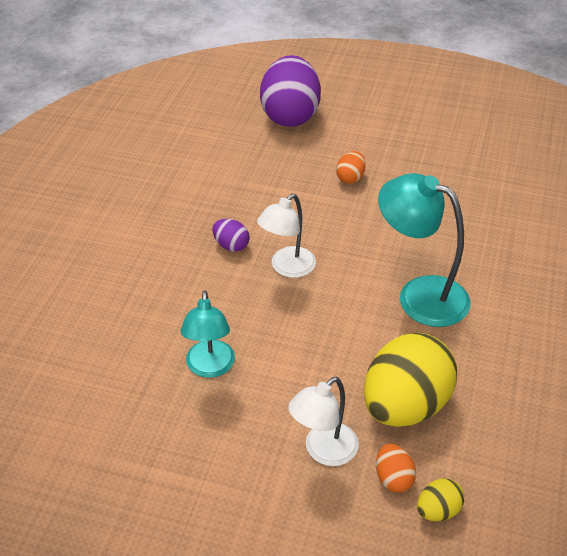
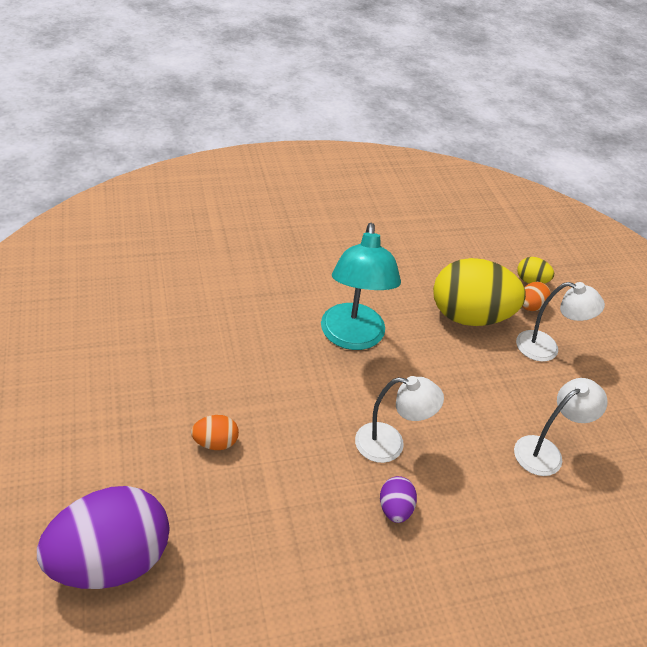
camera: 125 degrees left, 0 degrees up
turquoise lamp [180,290,235,378] -> white lamp [514,378,608,476]

